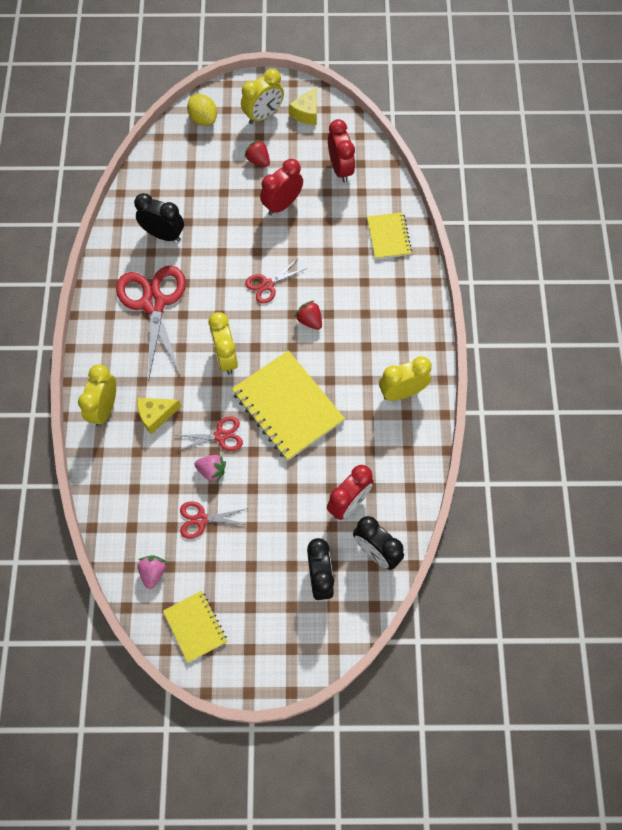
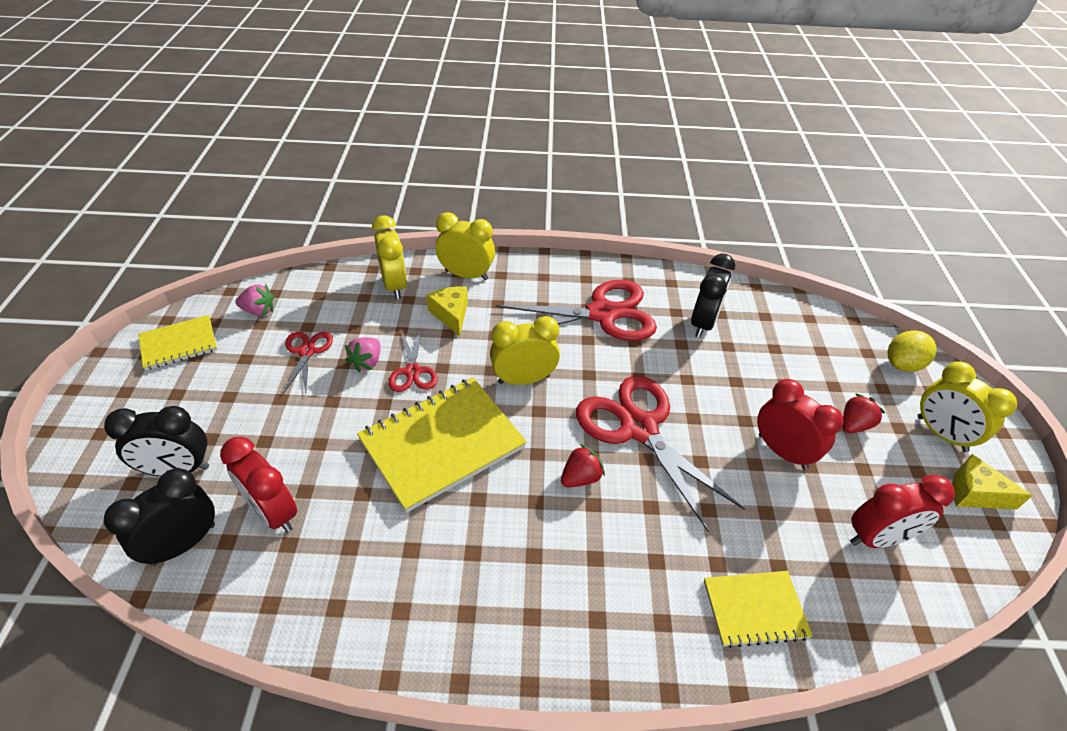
camera: 90 degrees right, 20 degrees down
red scissors [245,258,307,304] -> red scissors [576,376,745,532], size x1.99
yellow clock [379,356,432,401] -> yellow clock moved to [372,215,407,299]

